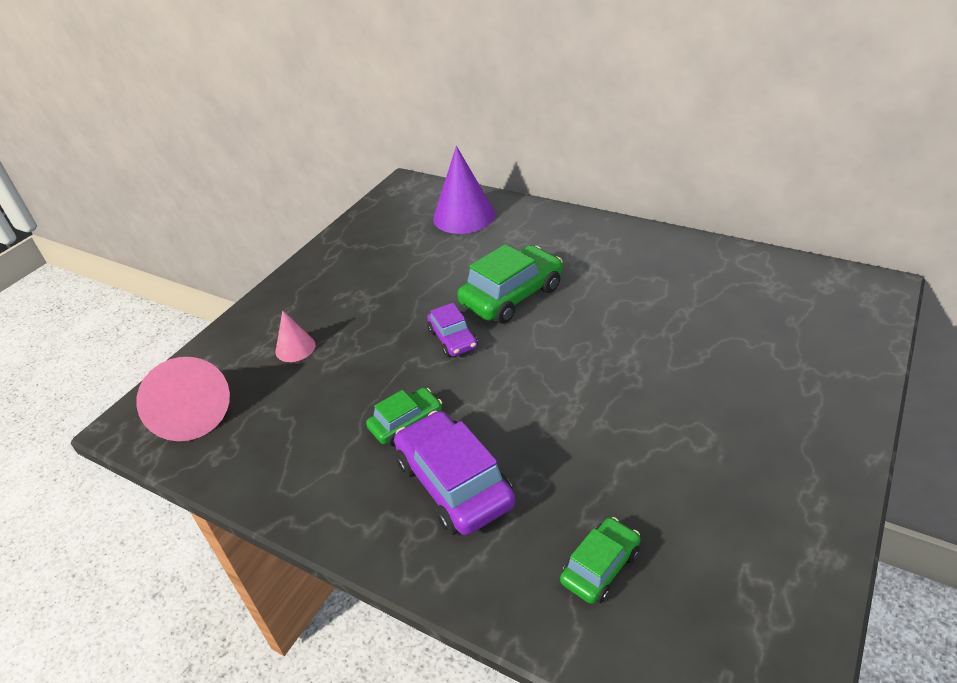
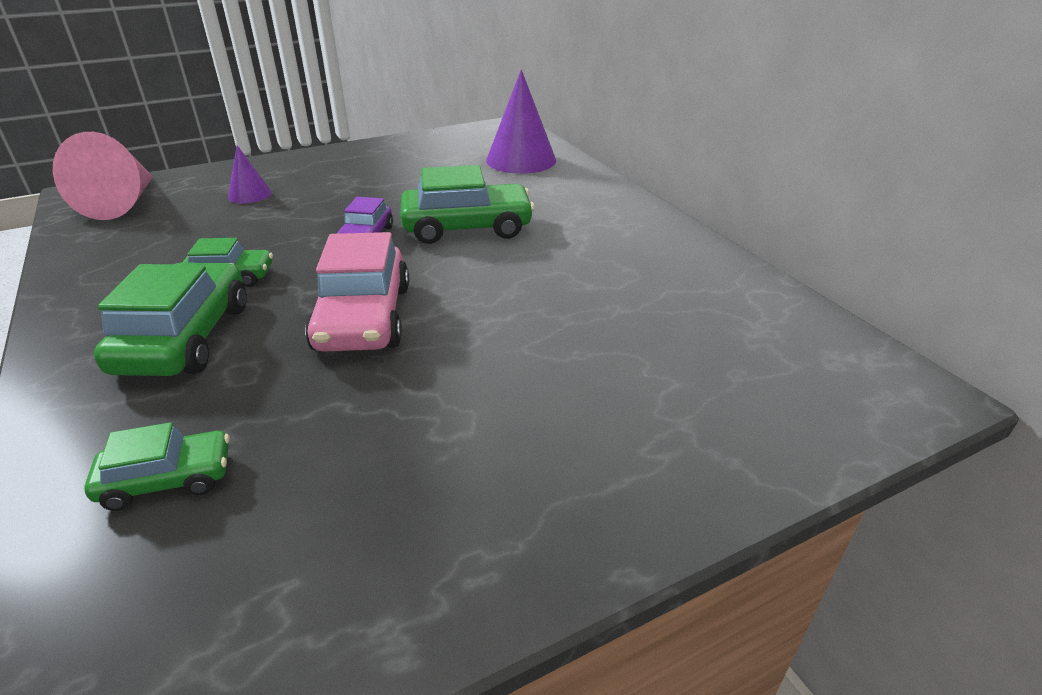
camera: 30 degrees right, 5 degrees down
pink cone [275,310,316,362] -> purple cone [228,145,272,203]
purple car [394,411,515,535] -> green car [94,262,247,376]
none -> pink car [305,232,409,352]

